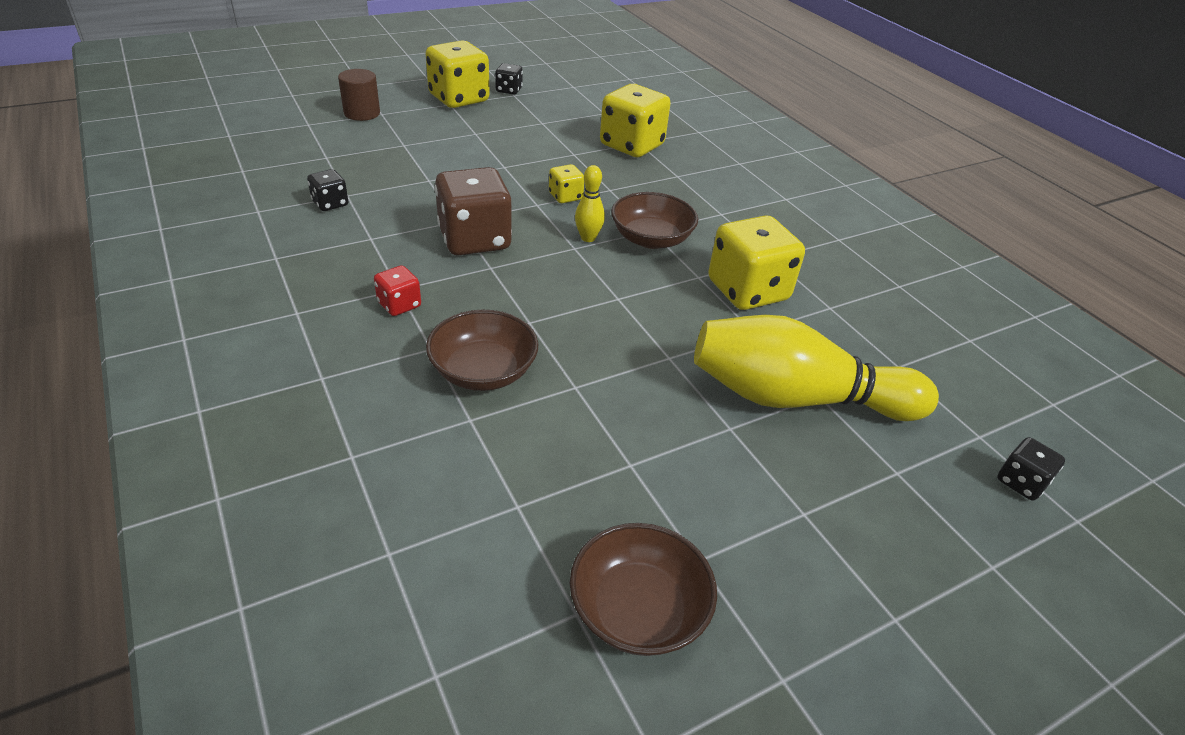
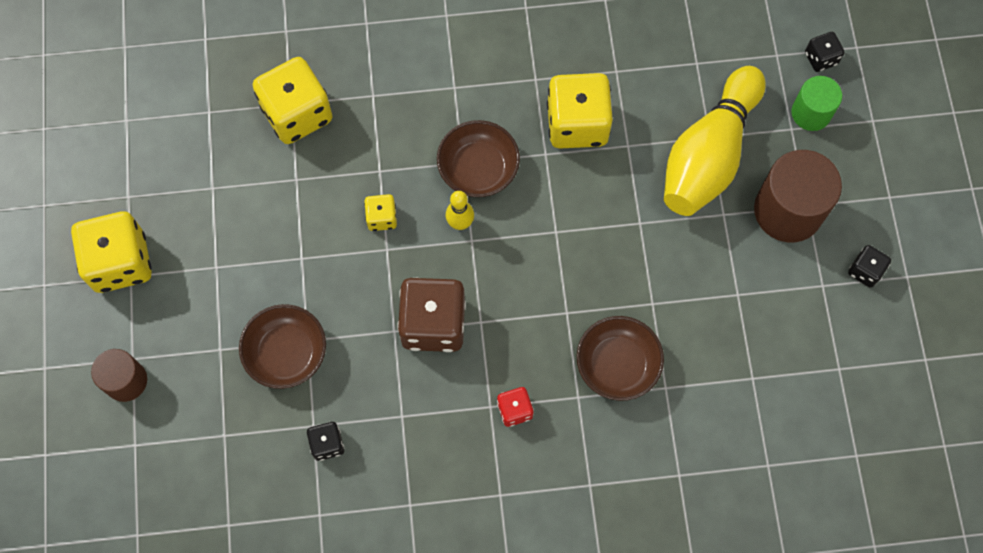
camera: 65 degrees left, 30 degrees up
black dice [495,63,523,95] -> black dice moved to [848,245,891,288]
brown bowl [570,523,717,656] -> brown bowl moved to [239,304,326,389]
none -> brown cylinder [754,150,842,242]
none -> green cylinder [792,76,842,131]

